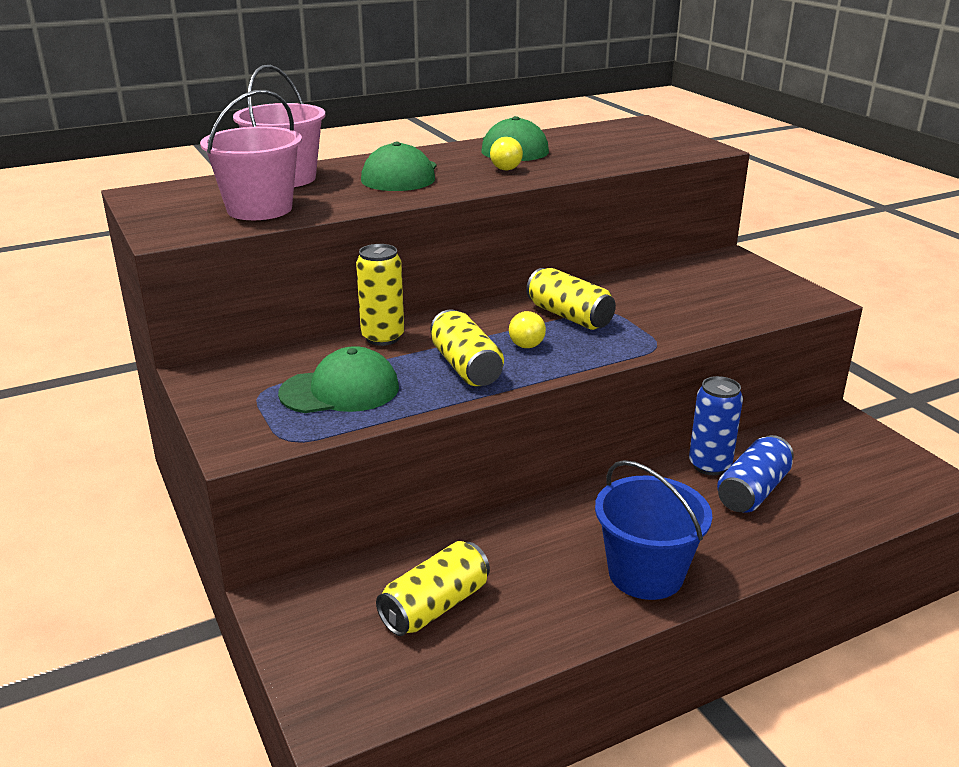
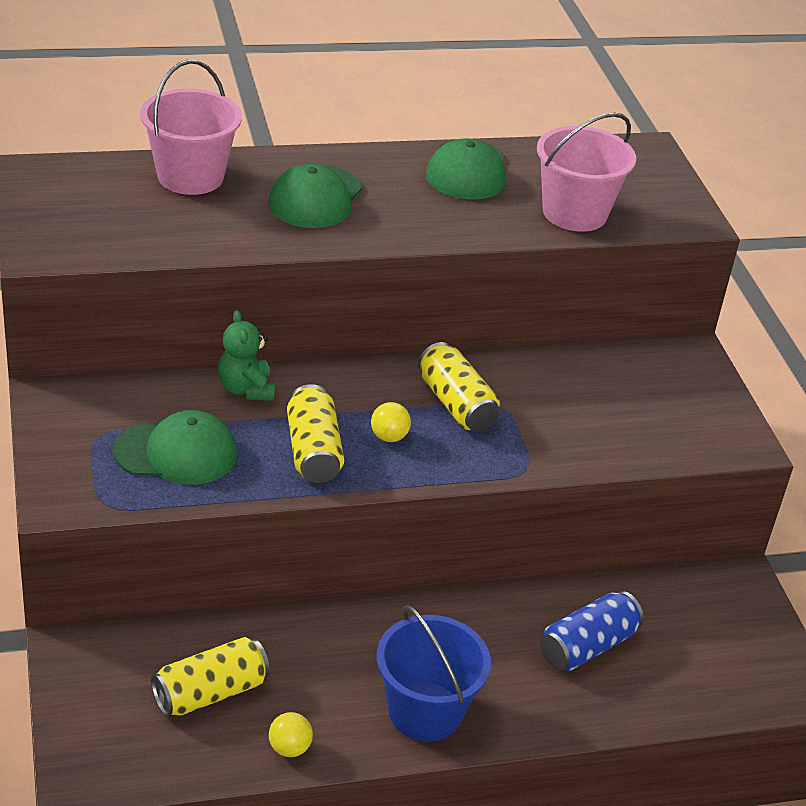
camera: 10 degrees right, 10 degrees up
pink bucket [200,90,302,220] -> pink bucket moved to [537,112,636,232]
yellow can [356,244,404,346] -> green teddy bear [218,310,275,401]
yellow ball [490,137,523,171] -> yellow ball moved to [269,712,313,757]
blue can [689,376,743,475] -> none

